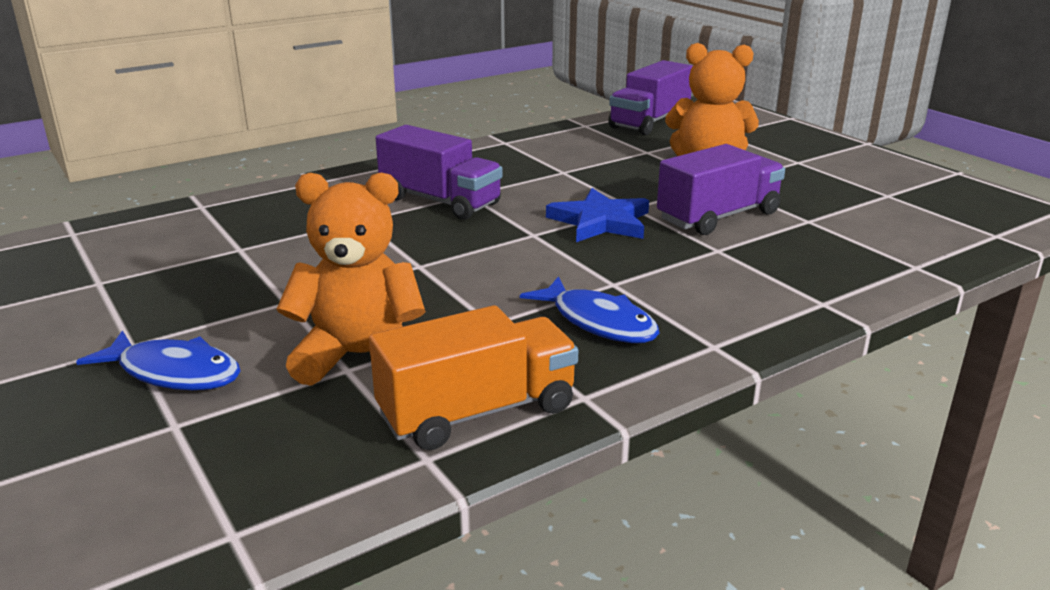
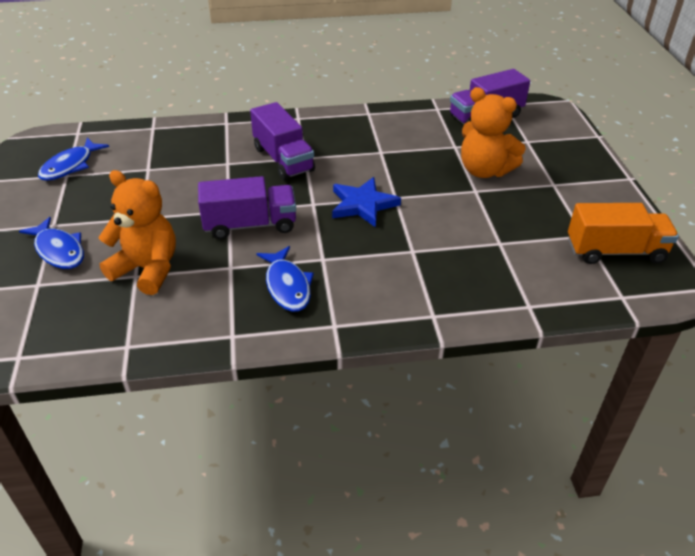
camera: 25 degrees right, 15 degrees up
orange truck [369,305,578,450] -> orange truck moved to [568,203,679,264]
purple truck [657,144,785,235] -> purple truck moved to [198,176,296,239]
none -> blue fish [38,138,109,181]

